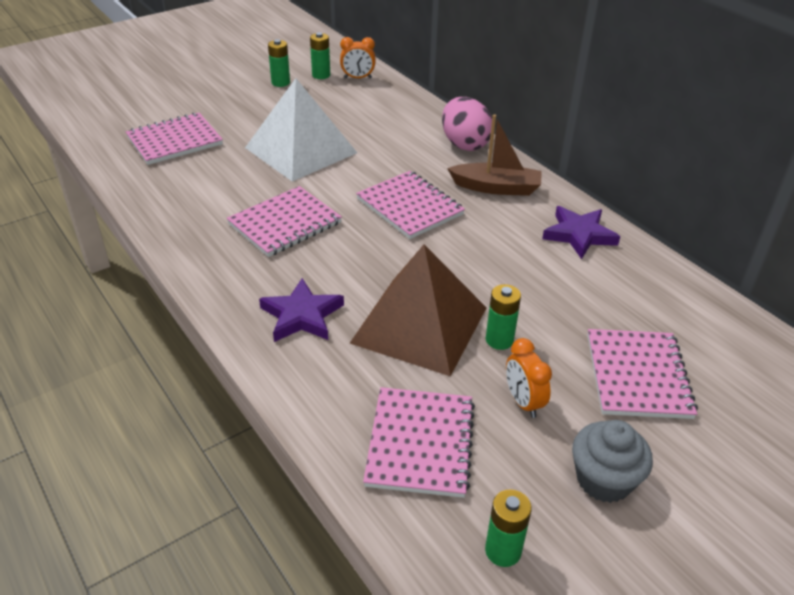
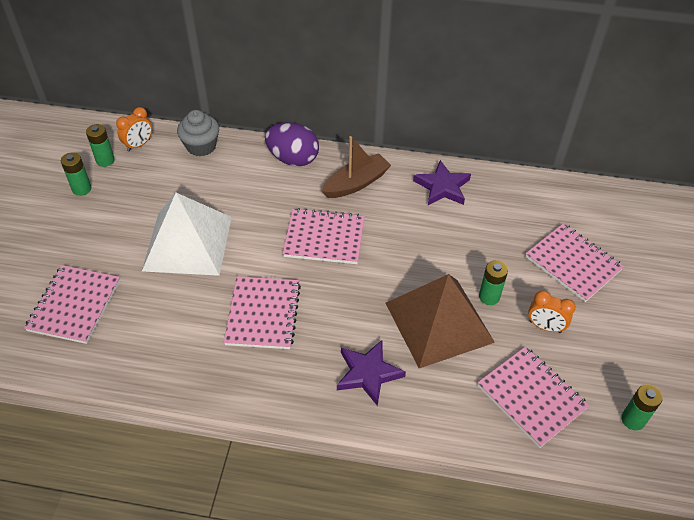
camera: 45 degrees left, 10 degrees up
pink egg [442,97,492,151] -> purple egg [265,122,319,167]
grey cupcake [572,420,653,503] -> grey cupcake moved to [177,110,219,157]

